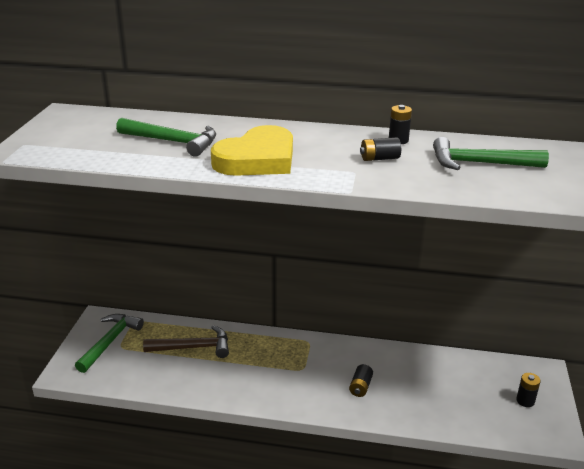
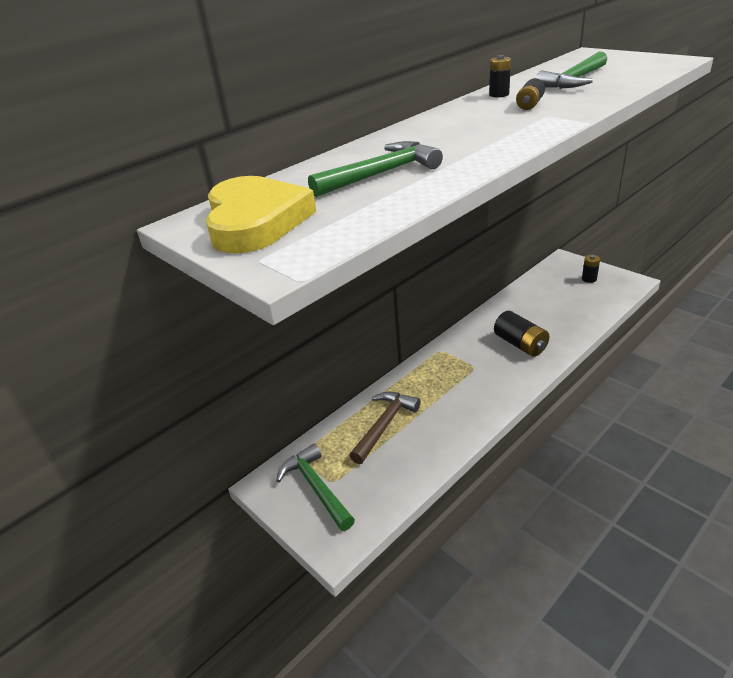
camera: 50 degrees left, 5 degrees up
yellow heart [211,125,293,176] -> yellow heart moved to [206,176,316,253]
black battery [349,364,373,397] -> black battery [494,311,549,357], size x1.73

